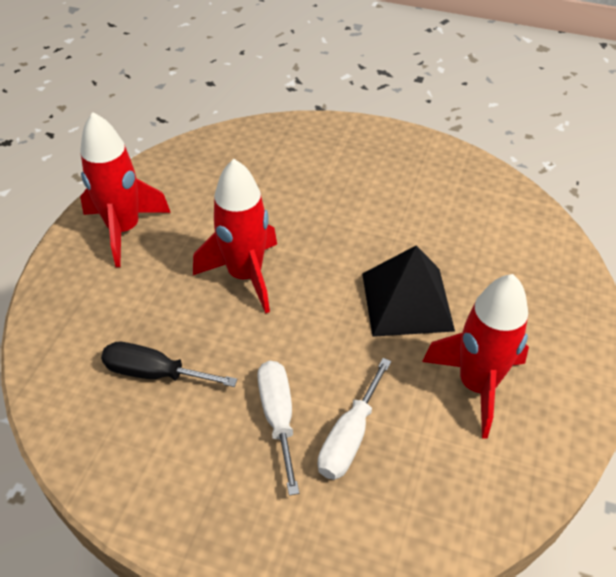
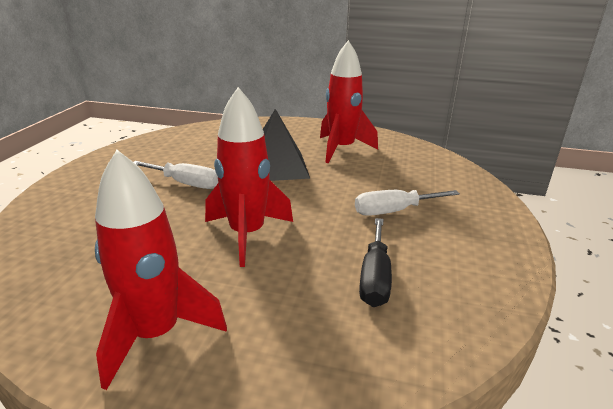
camera: 95 degrees left, 20 degrees down
white screwdriver [318,358,391,480] -> white screwdriver moved to [134,161,218,189]

